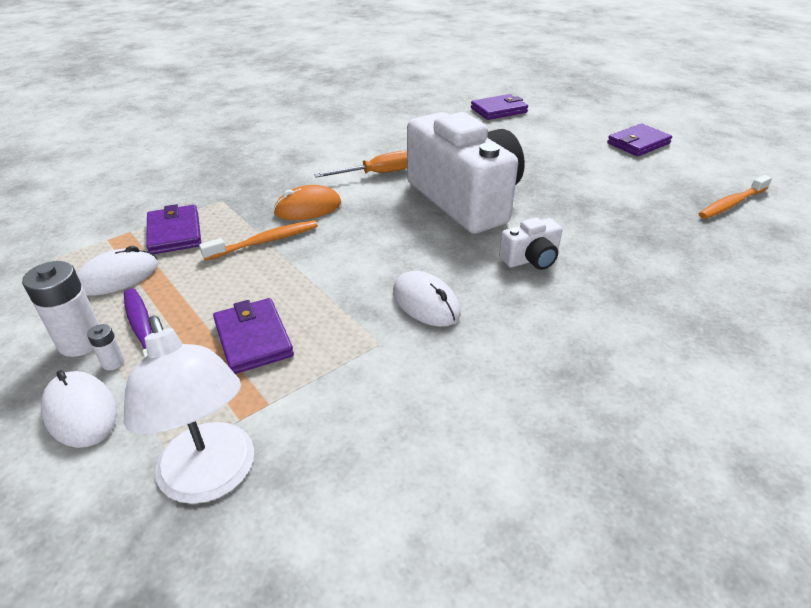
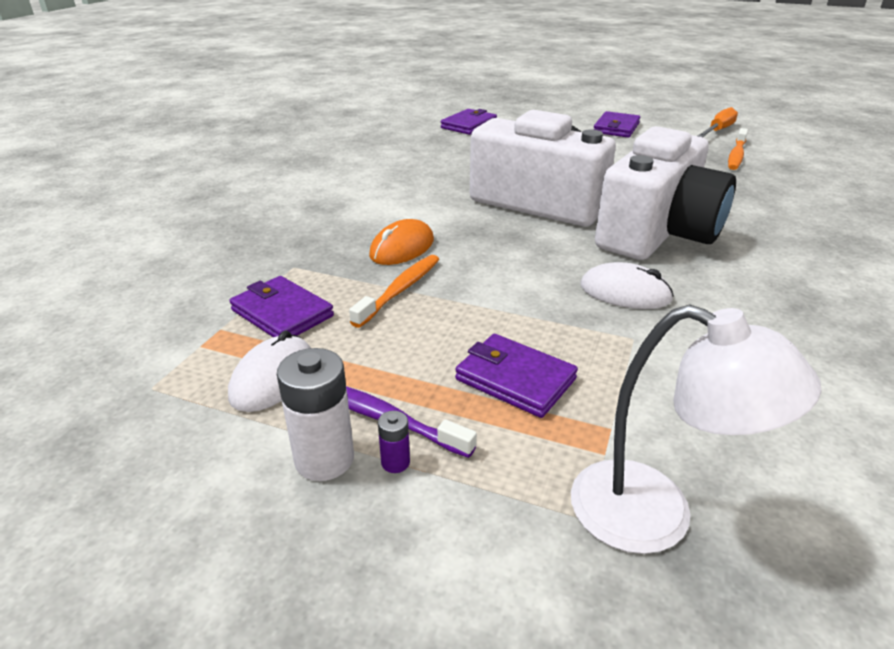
camera: 30 degrees left, 5 degrees down
white mouse [41,370,117,448] -> none
white battery [87,324,125,370] -> purple battery [378,411,410,473]
orange screwdriver [314,151,407,178] -> orange screwdriver moved to [698,107,738,137]
white camera [499,218,562,270] -> white camera [595,126,736,260], size x2.42

